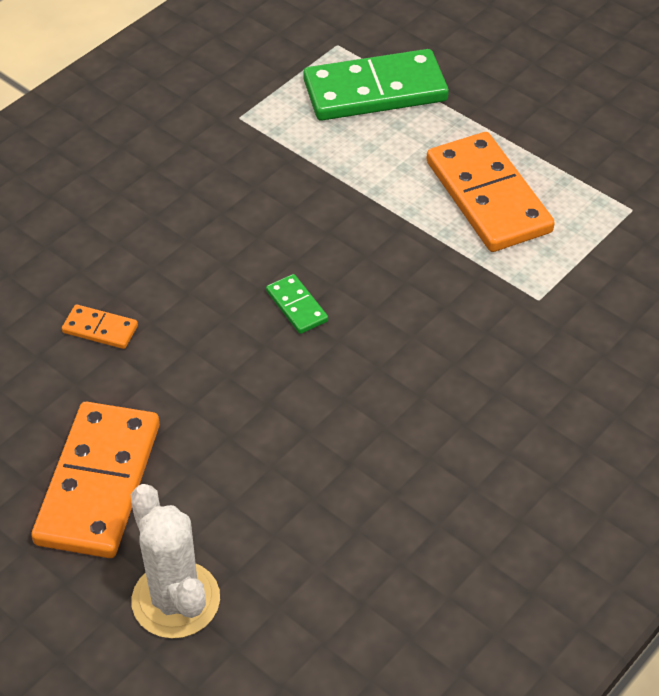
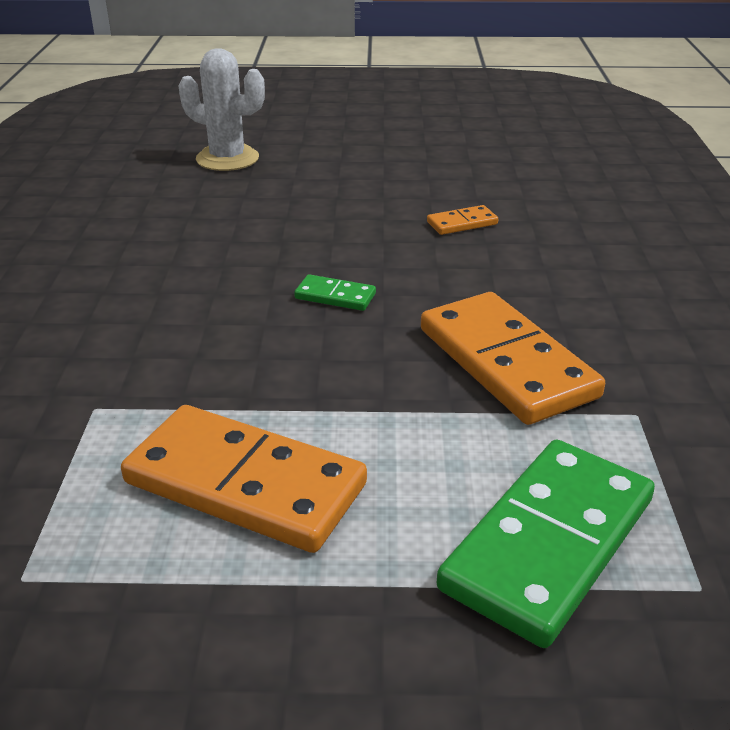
camera: 140 degrees right, 15 degrees down
orange domino [31,402,160,558] -> orange domino moved to [421,292,605,425]

